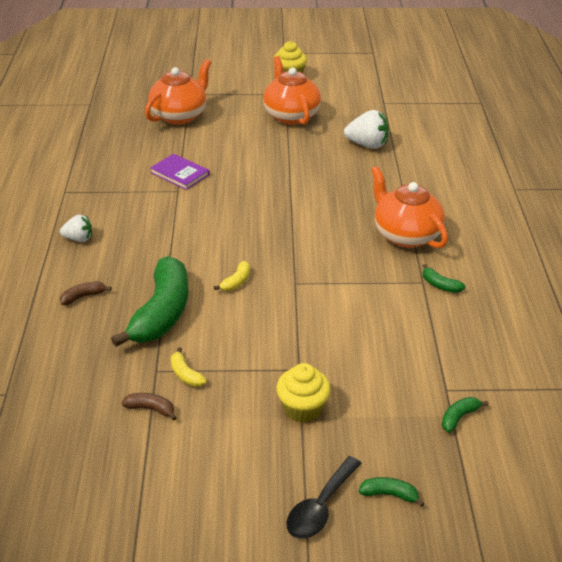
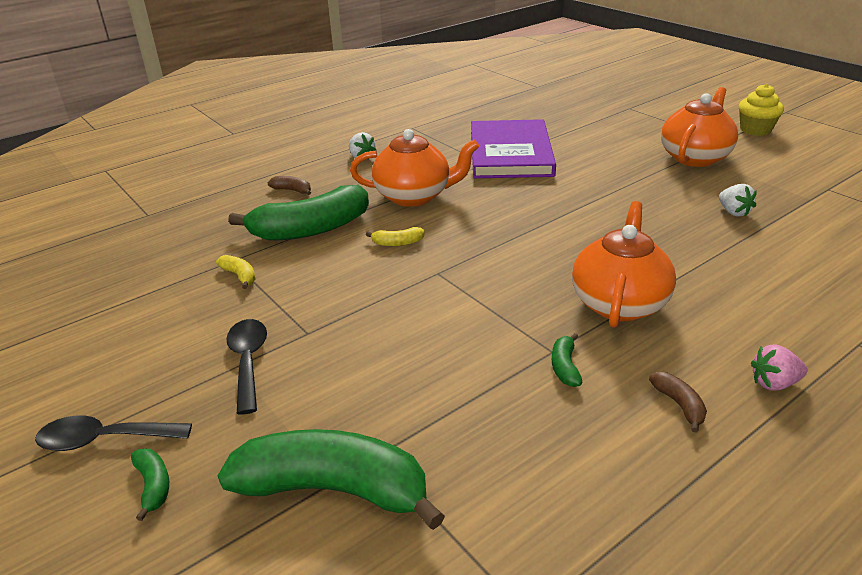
camera: 55 degrees right, 5 degrees down
brown banana [121,393,177,421] -> brown banana moved to [649,372,707,433]
orange teapot [145,59,211,125] -> orange teapot moved to [350,129,479,207]
purple book [150,154,210,190] -> purple book [471,119,556,178], size x2.02
yellow banana [171,347,207,387] -> yellow banana turned 120 degrees clockwise [216,255,255,289]
yellow cupcake [276,363,331,423] -> black spoon [226,319,267,414]
white strawberry [344,110,389,149] -> white strawberry [719,184,757,217], size x0.63
green banana [442,397,489,433] -> green banana [218,429,445,530], size x2.47
none -> pink strawberry [751,344,807,391]

